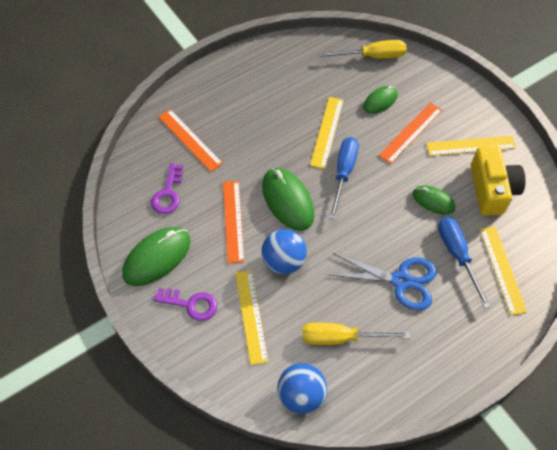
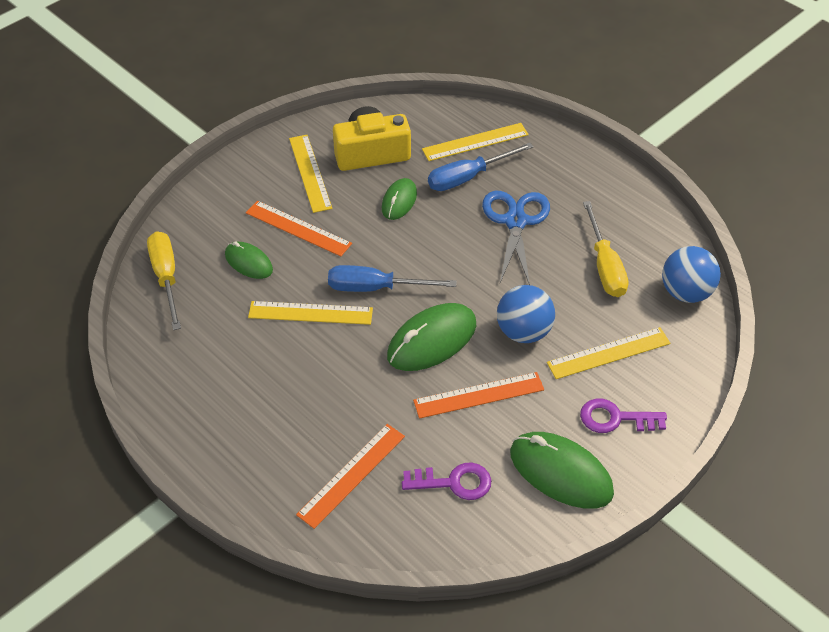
camera: 100 degrees left, 10 degrees down
purple key [154,288,217,321] -> purple key turned 90 degrees counterclockwise [580,399,667,433]

